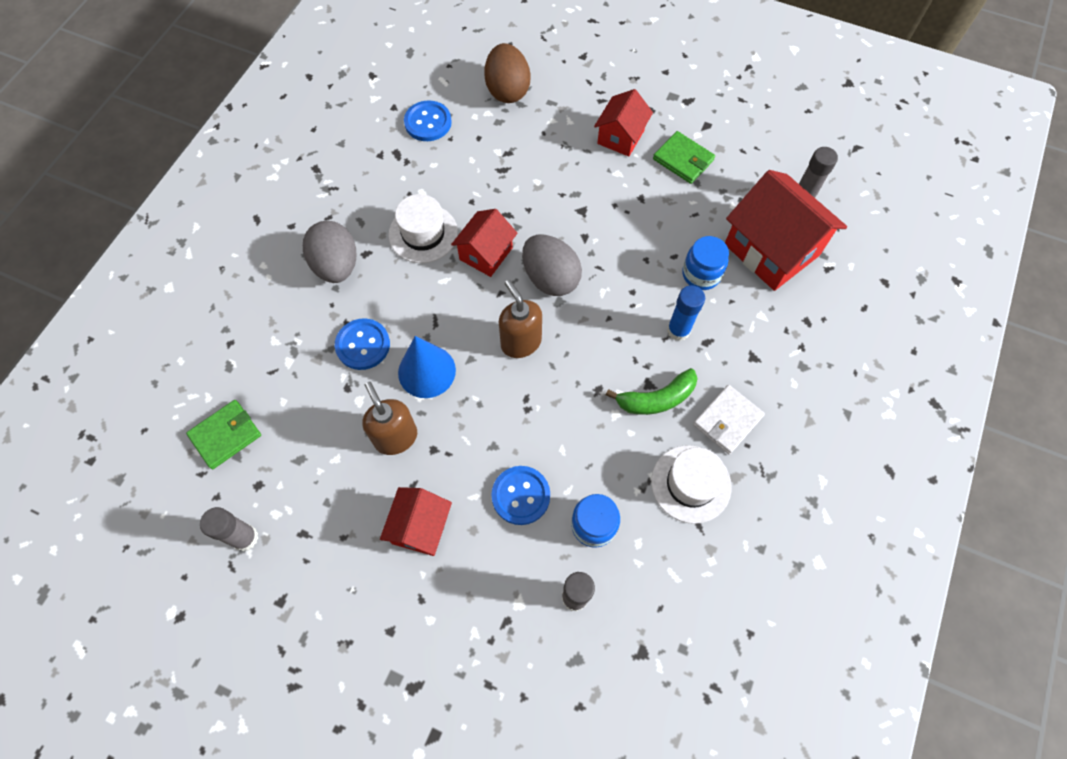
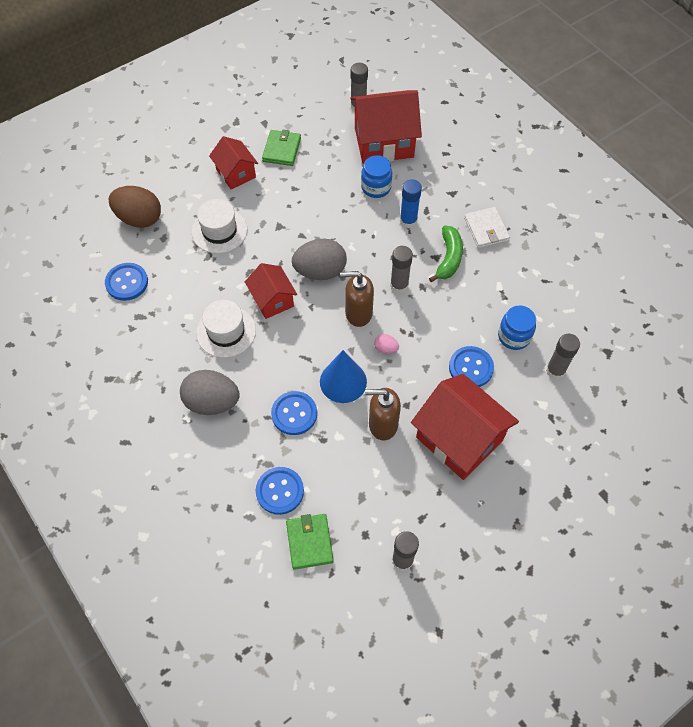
camera: 60 degrees left, 5 degrees down
red house [380,487,452,556] -> red house [411,374,519,480], size x1.74
white hat [651,445,732,524] -> white hat moved to [192,199,247,254]
green wallet [653,131,715,184] -> green wallet turned 60 degrees counterclockwise [262,129,301,166]
none -> blue button [256,467,304,515]
none -> pink egg [374,334,399,354]
none -> grey glue stick [390,246,413,293]

